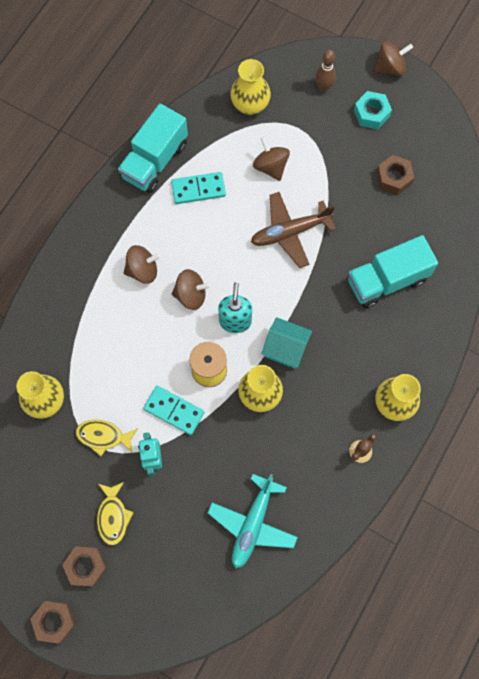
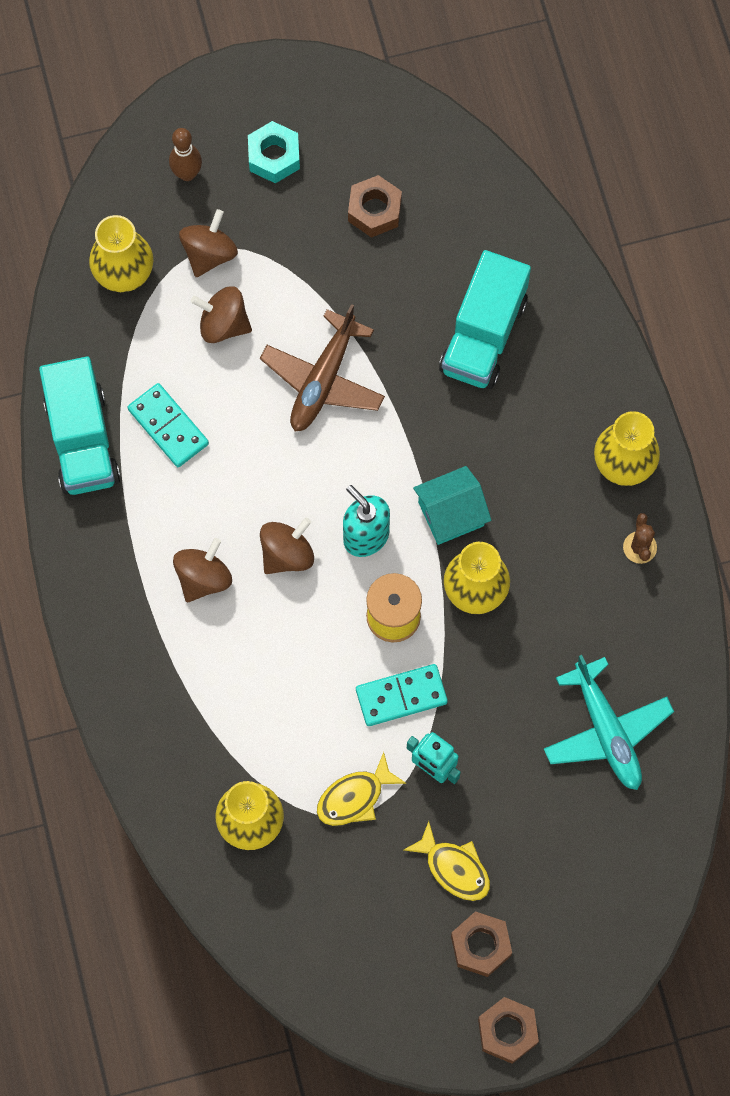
camera: 45 degrees left, 0 degrees up
turquoise domino [171,172,226,204] -> turquoise domino turned 75 degrees counterclockwise [128,383,209,467]
brown spinning top [374,41,413,76] -> brown spinning top moved to [179,209,238,277]

